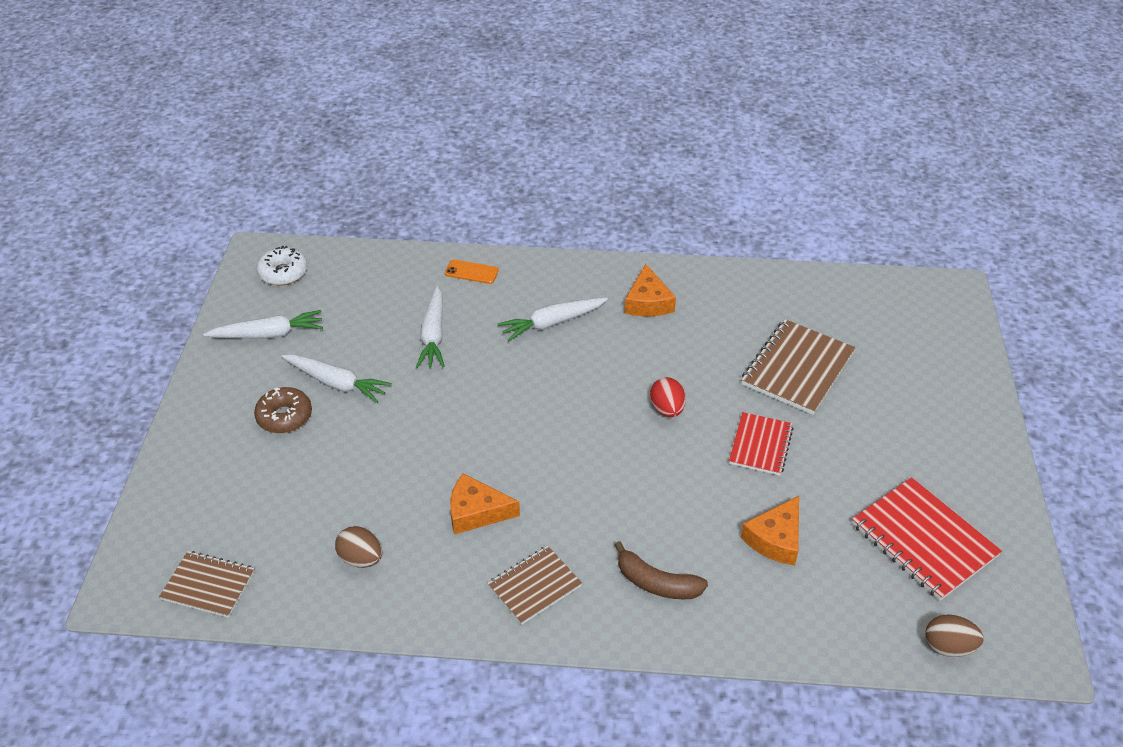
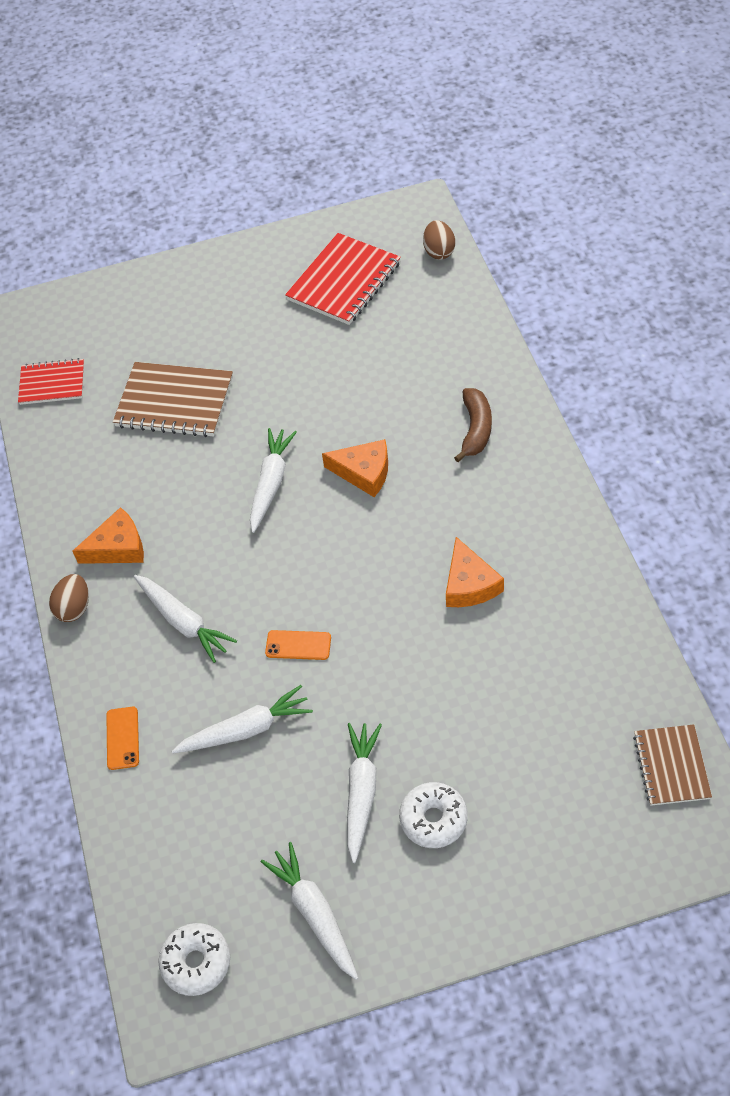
camera: 105 degrees left, 10 degrees up
brown donut [254,387,312,433] -> white donut [399,782,468,848]
brown egg [335,526,382,568] -> brown egg moved to [49,574,89,622]
brown notebook [488,546,582,625] -> none
red egg [650,377,686,417] -> white carrot [250,428,297,533]
red notebook [729,412,794,475] -> red notebook moved to [18,358,84,405]
orange cheese [741,496,799,566] -> orange cheese moved to [322,439,388,497]
none -> orange phone [265,630,331,660]

